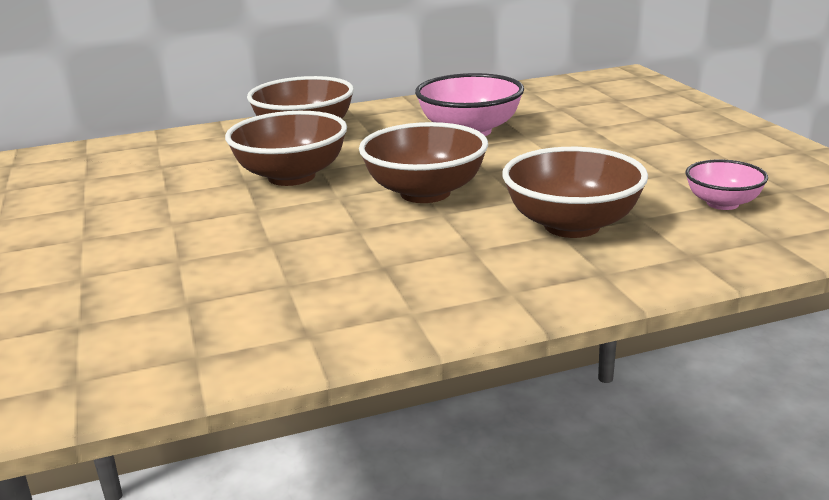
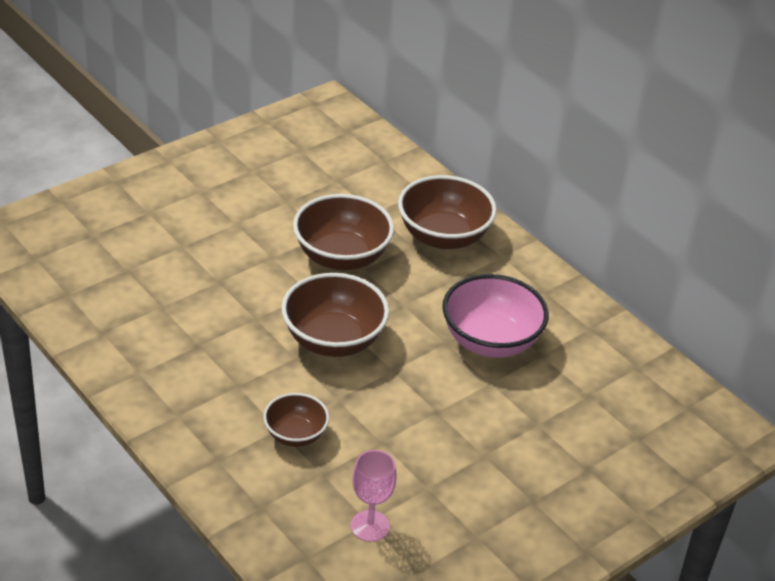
camera: 65 degrees right, 15 degrees up
brown bowl [502,147,648,238] -> brown bowl [263,393,329,447], size x0.57
pink bowl [685,160,768,210] -> pink goblet [351,450,397,542]

